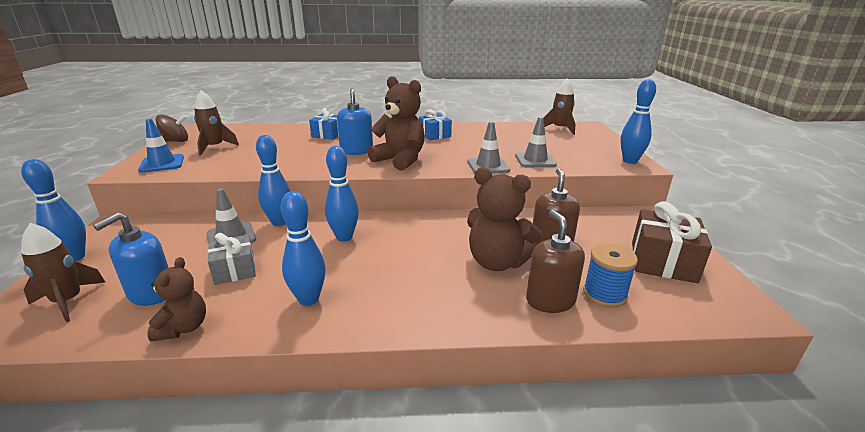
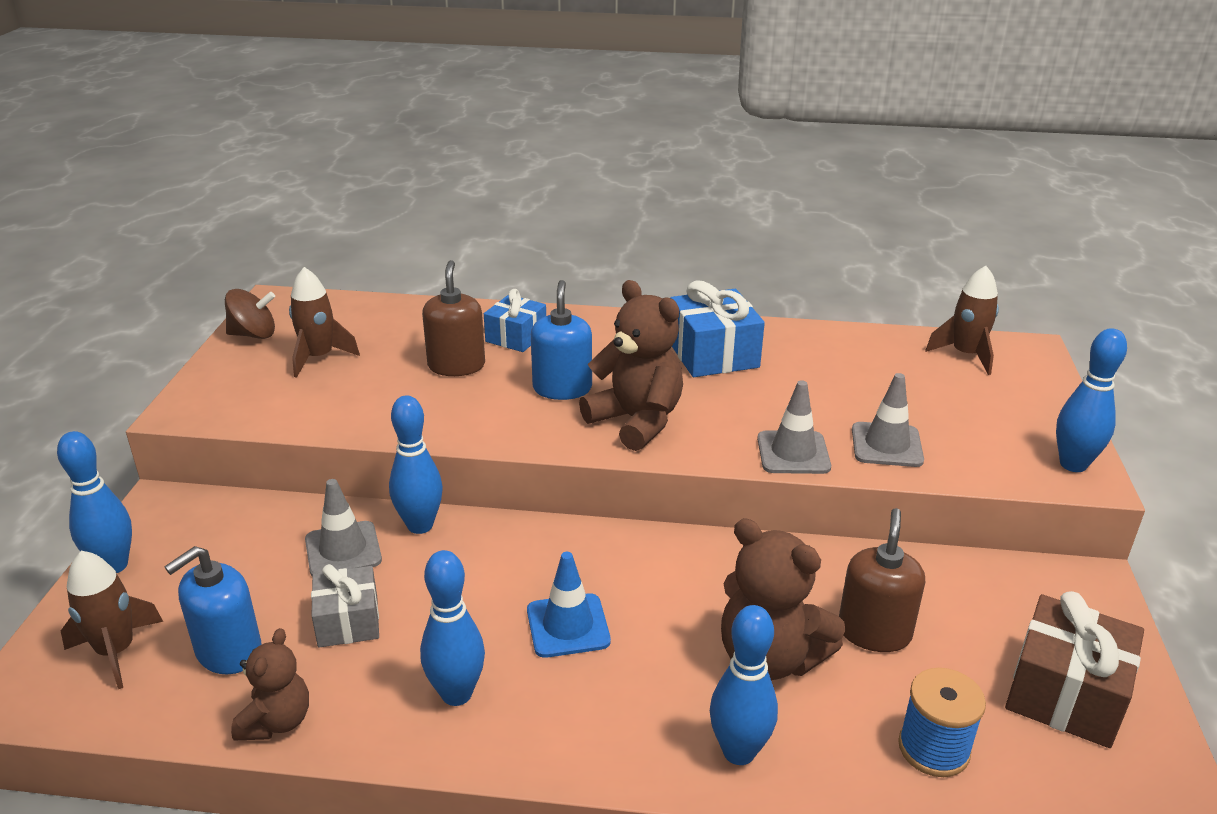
camera: 10 degrees right, 5 degrees up
blue traffic cone [138,119,184,173] -> blue traffic cone moved to [527,552,611,658]
blue bowling pin [325,146,359,242] -> blue bowling pin moved to [710,605,778,765]
blue gift [419,109,452,140] -> blue gift [671,280,765,377], size x1.56
brown soap dispenser [526,210,585,313] -> brown soap dispenser moved to [422,260,485,376]

